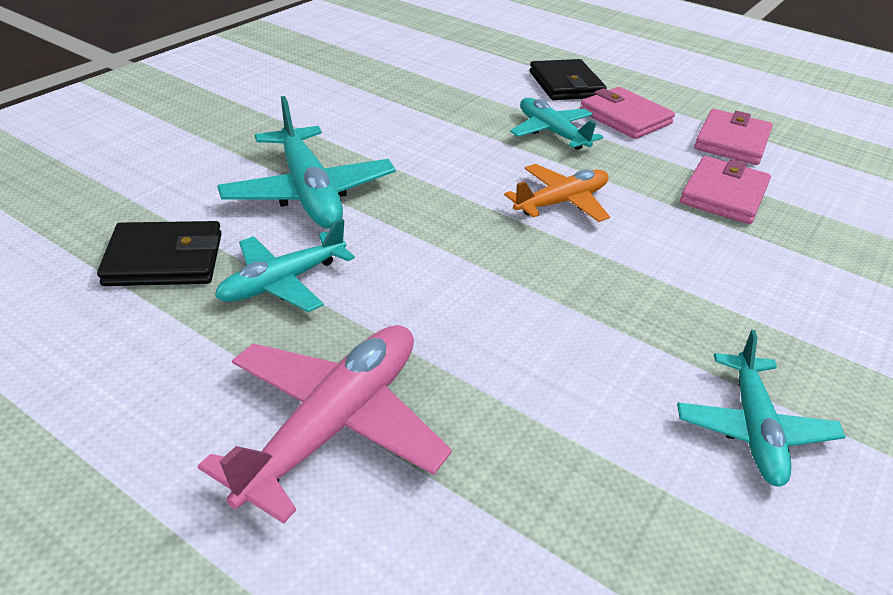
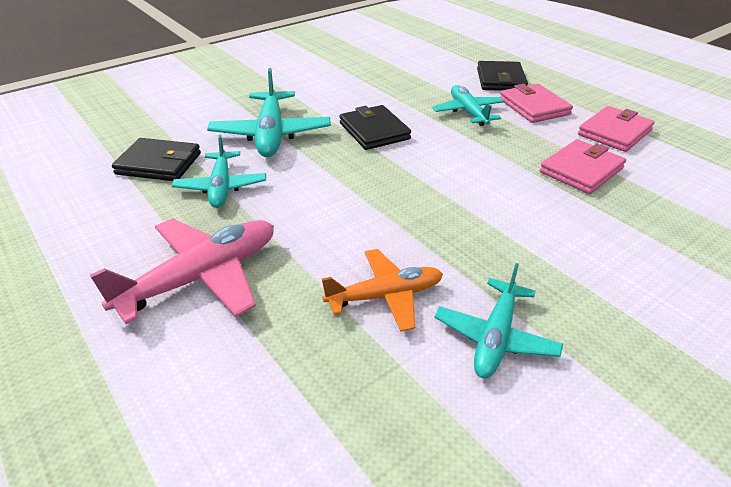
camera: 20 degrees right, 0 degrees up
turquoise plane [215,219,355,312] -> turquoise plane turned 75 degrees counterclockwise [172,135,266,208]
orange plane [504,164,610,222] -> orange plane moved to [322,249,443,332]
none -> black wallet [339,105,411,150]

